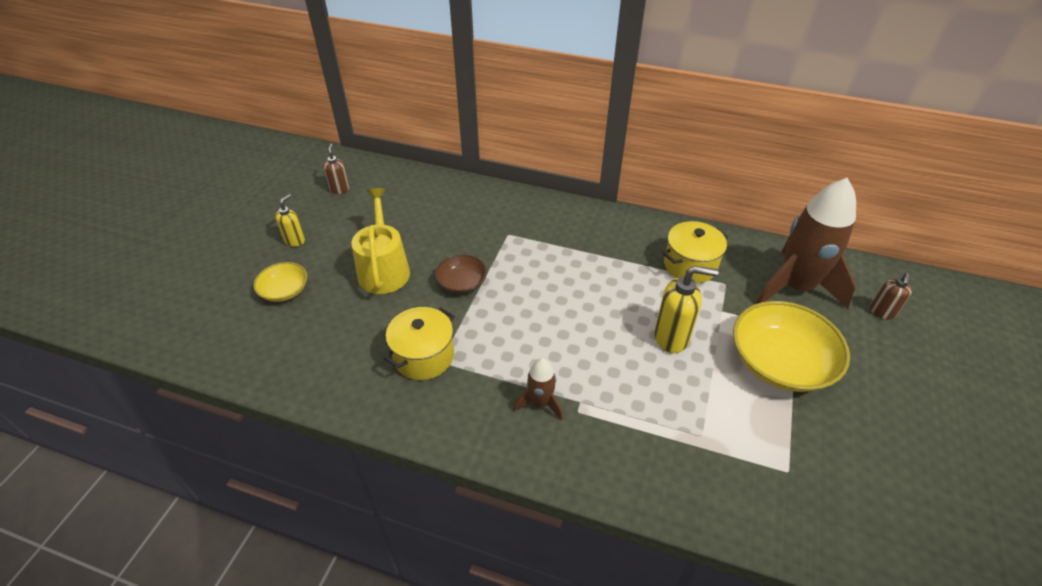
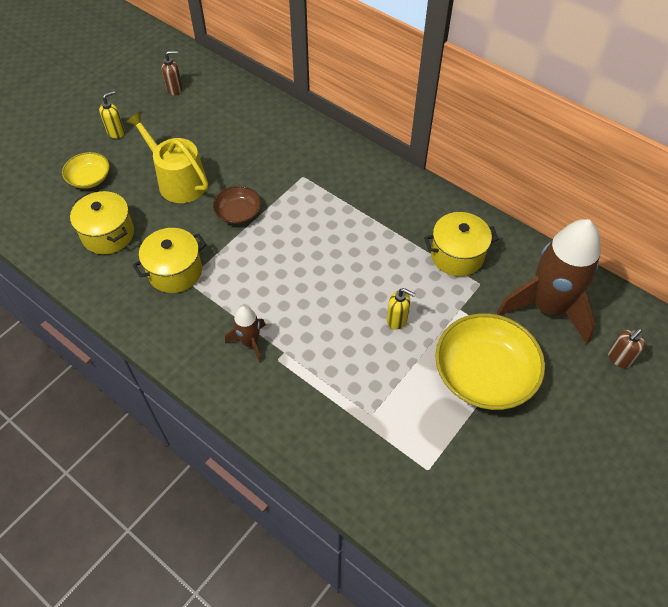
camera: 20 degrees right, 10 degrees up
brown soap dispenser [323,144,350,194] -> brown soap dispenser turned 60 degrees clockwise [161,51,183,96]
yellow watering can [351,188,410,294] -> yellow watering can turned 60 degrees counterclockwise [126,112,208,203]
yellow soap dispenser [654,266,719,353] -> yellow soap dispenser [387,288,416,330], size x0.60
none -> yellow pot [70,191,134,254]

